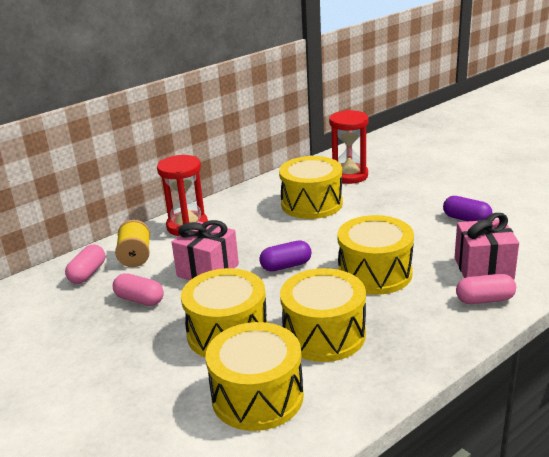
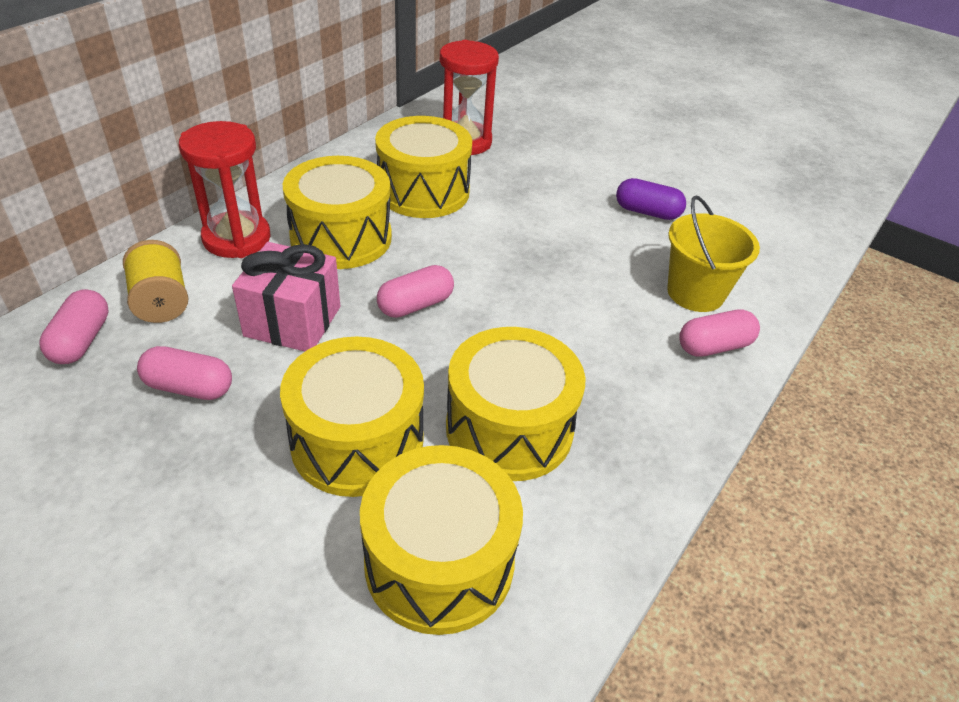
camera: 20 degrees left, 15 degrees up
purple capsule [259,241,311,271] -> pink capsule [377,265,454,318]
yellow drum [337,215,414,295] -> yellow drum moved to [283,156,392,269]
pink gift [455,213,519,279] -> yellow bucket [667,196,760,312]

